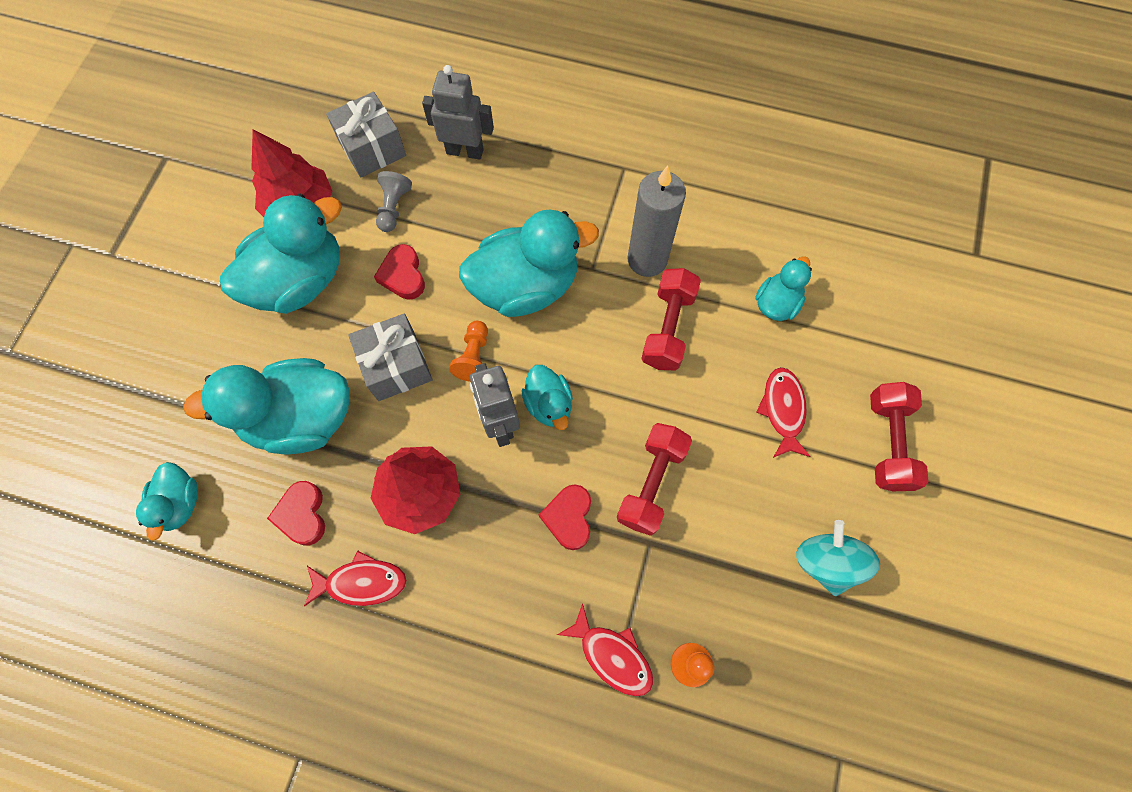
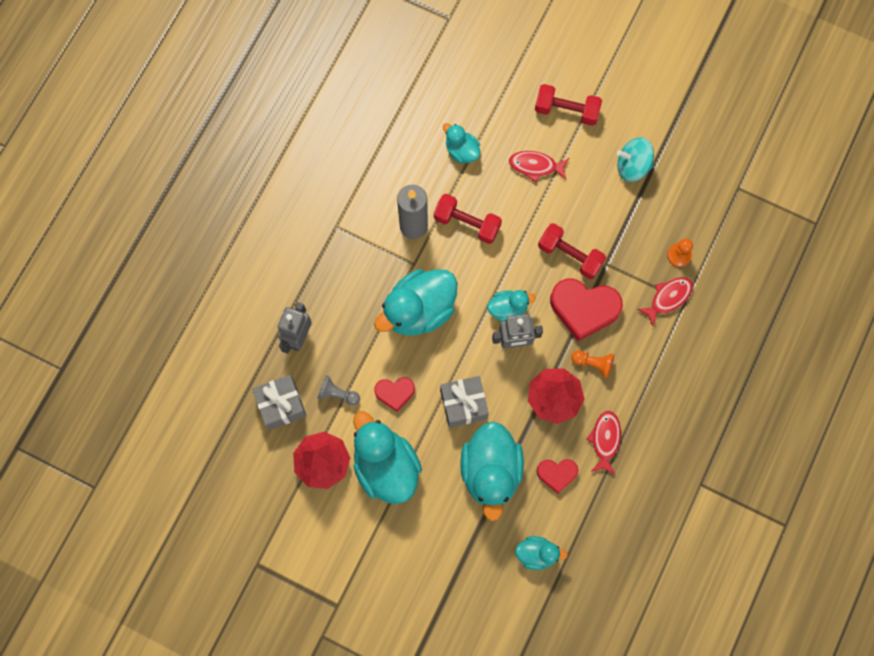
camera: 80 degrees left, 5 degrees up
orange pawn [449,321,488,382] -> orange pawn moved to [571,350,614,378]
turquoise duck [459,209,599,317] -> turquoise duck turned 120 degrees counterclockwise [374,269,458,335]
red heart [539,485,591,550] -> red heart [550,279,623,341], size x1.80

